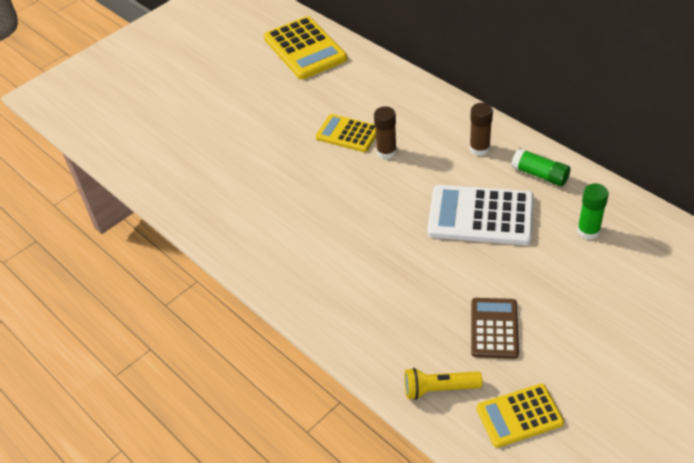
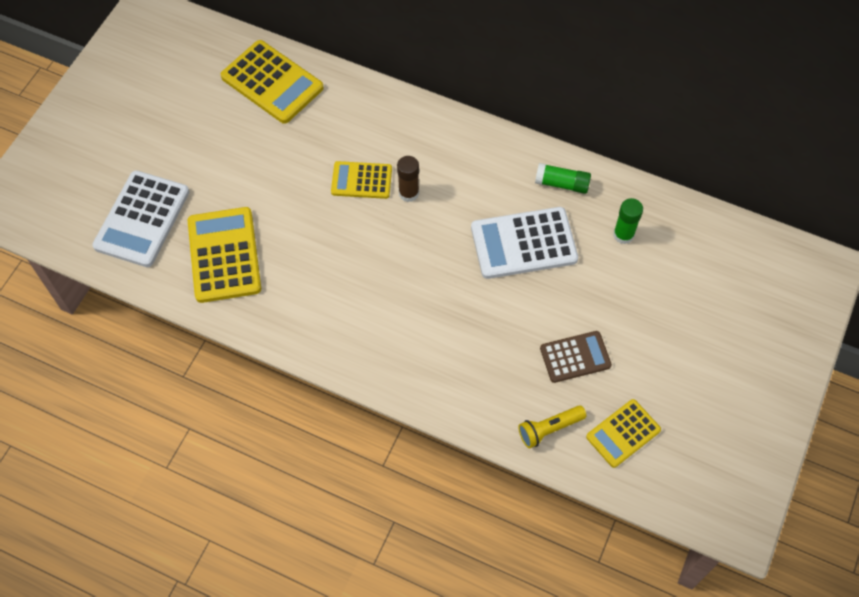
camera: 25 degrees left, 15 degrees up
brown glue stick [470,103,493,156] -> none
brown calculator [471,298,519,359] -> brown calculator turned 90 degrees clockwise [540,331,612,383]
none -> white calculator [92,170,189,267]
none -> yellow calculator [187,207,261,303]

